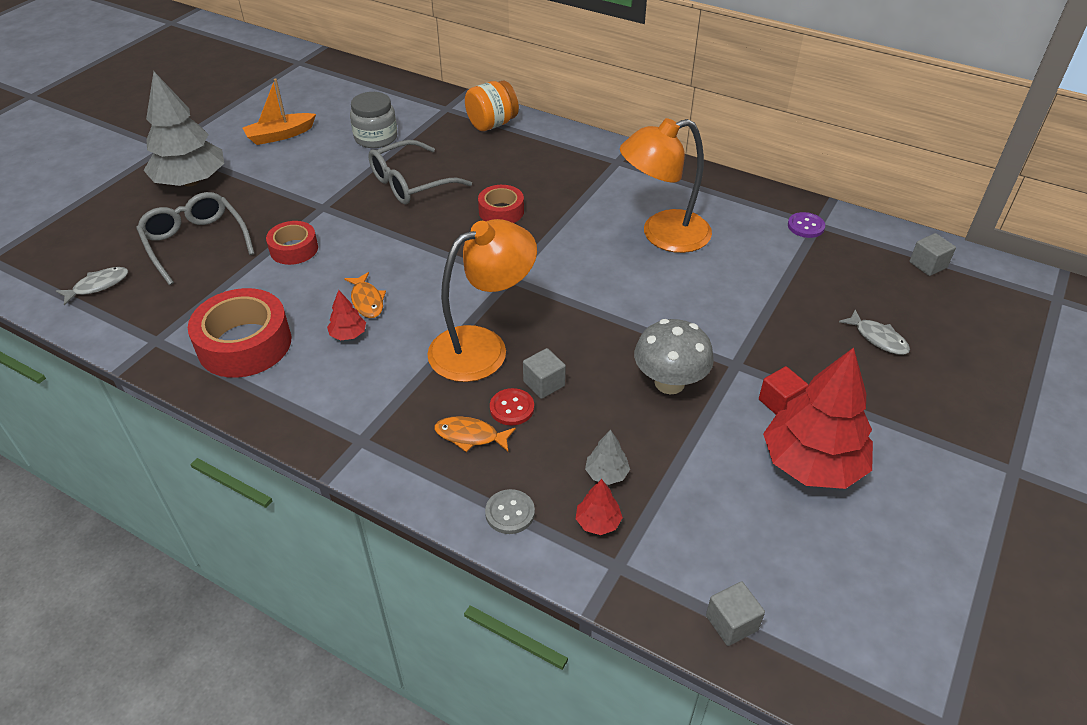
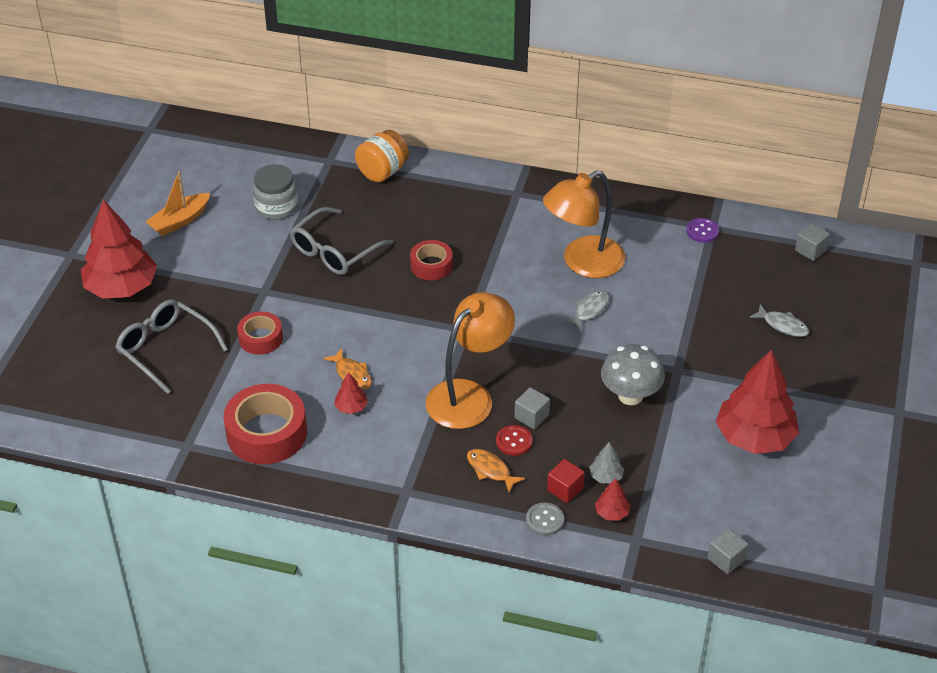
camera: 15 degrees left, 0 degrees up
grey fish [56,267,128,306] -> grey fish moved to [563,290,609,331]
grey tree [143,71,224,186] -> red tree [81,199,157,298]
orange fish [434,416,516,452] -> orange fish turned 45 degrees clockwise [467,449,525,493]
red cube [759,366,808,414] -> red cube moved to [547,459,585,503]

